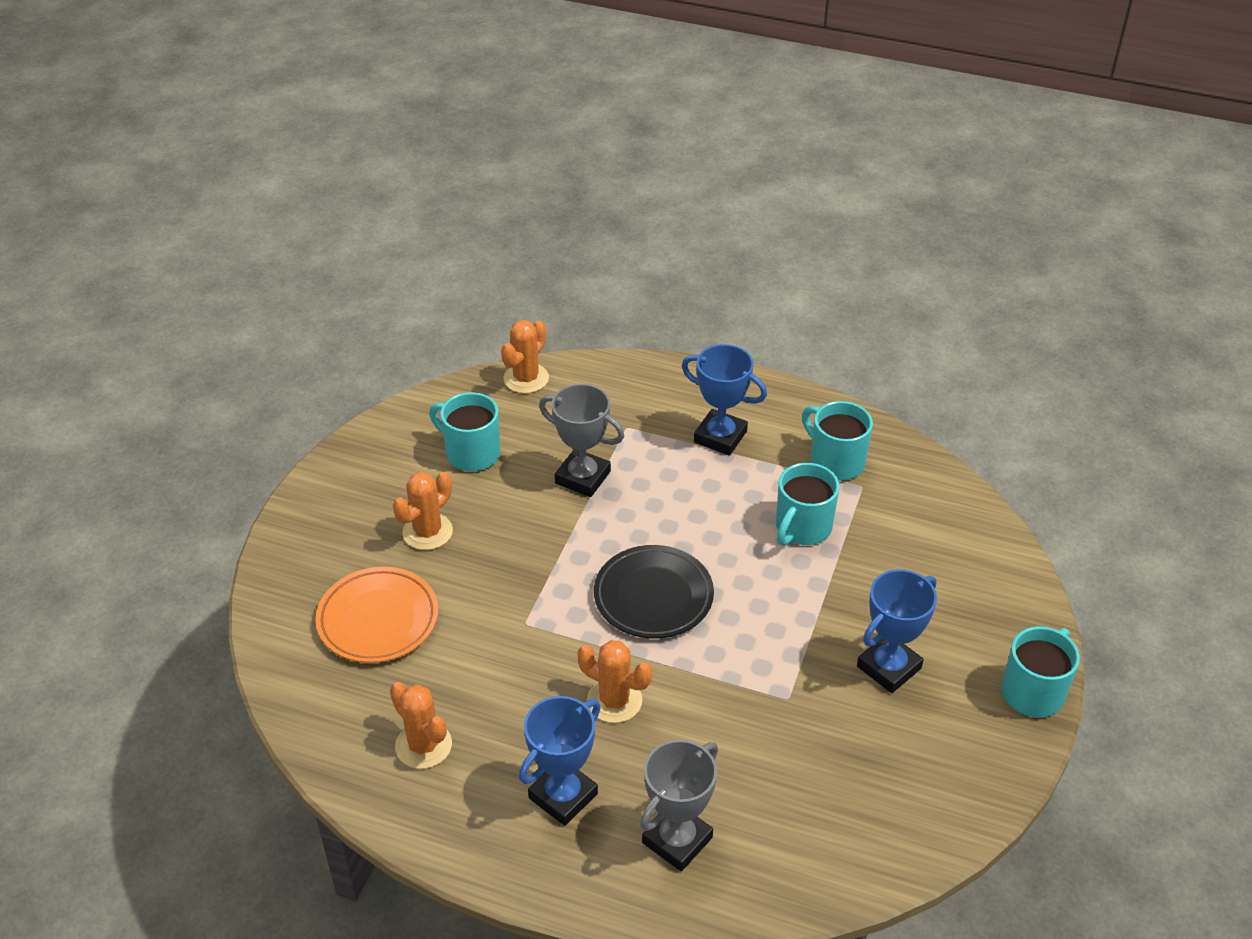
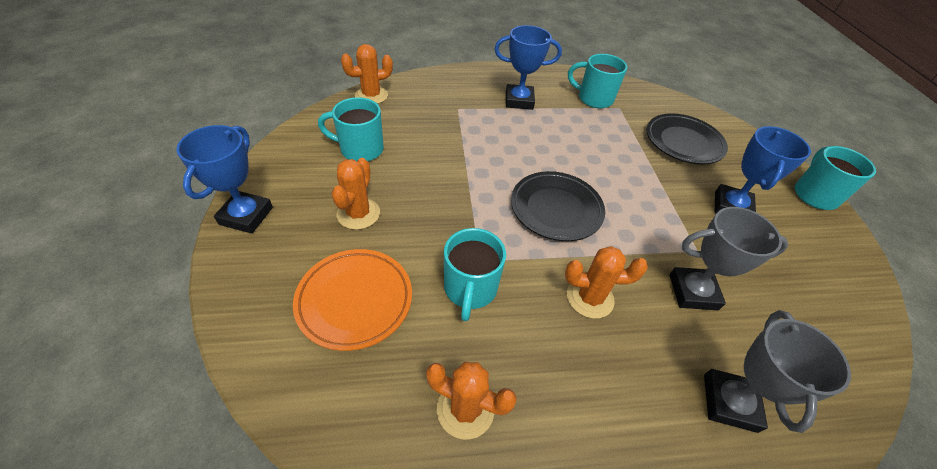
camera: 30 degrees left, 5 degrees up
orange cactus [501,320,549,394] -> orange cactus turned 60 degrees clockwise [341,44,393,104]
blue trophy [519,696,601,826] -> blue trophy moved to [176,125,273,234]
grey trophy [539,384,625,497] -> grey trophy moved to [669,207,788,310]
turquoise mug [776,463,840,546] -> turquoise mug moved to [444,228,506,321]
none -> black plate [646,113,728,164]

